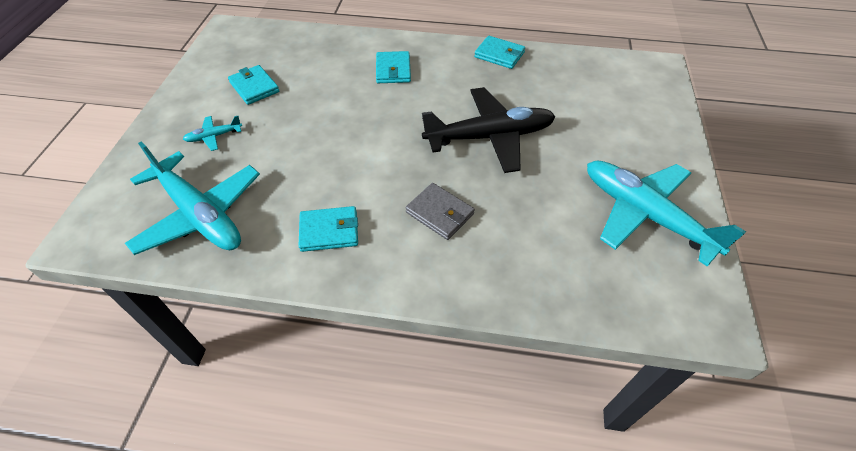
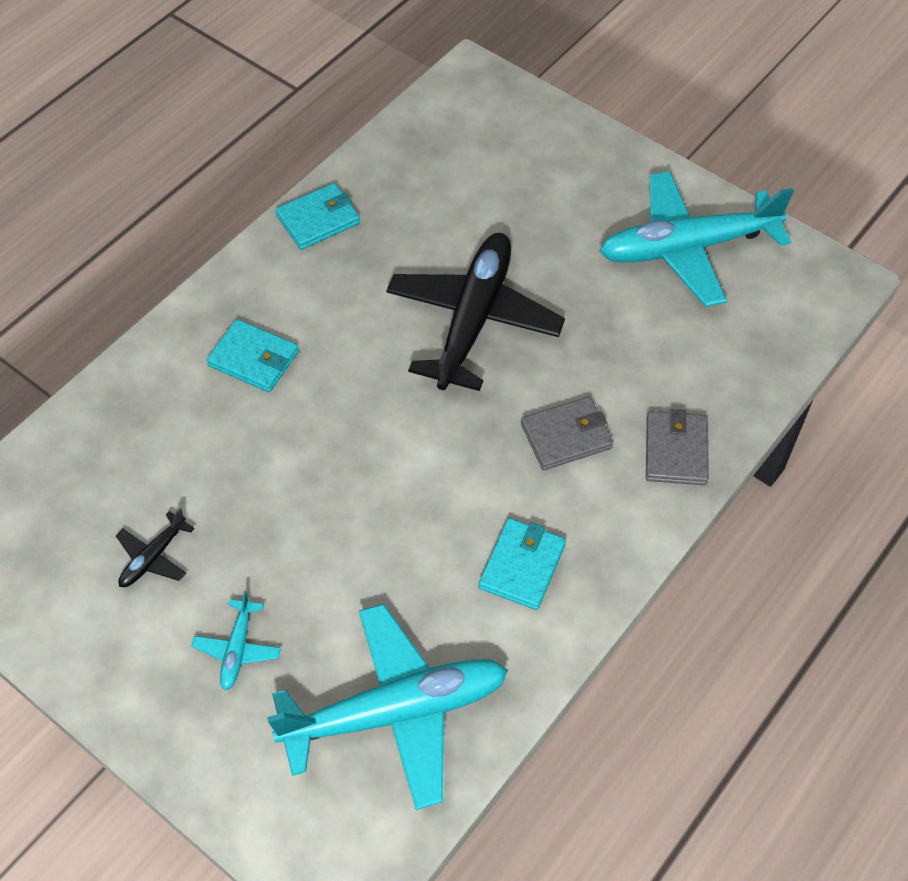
camera: 60 degrees left, 5 degrees up
turquoise wallet [228,65,279,105] -> black plane [116,508,195,587]
none -> grey wallet [646,409,709,485]

